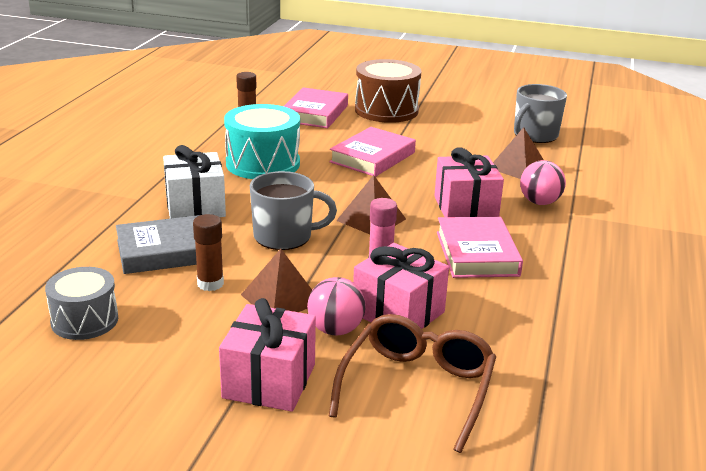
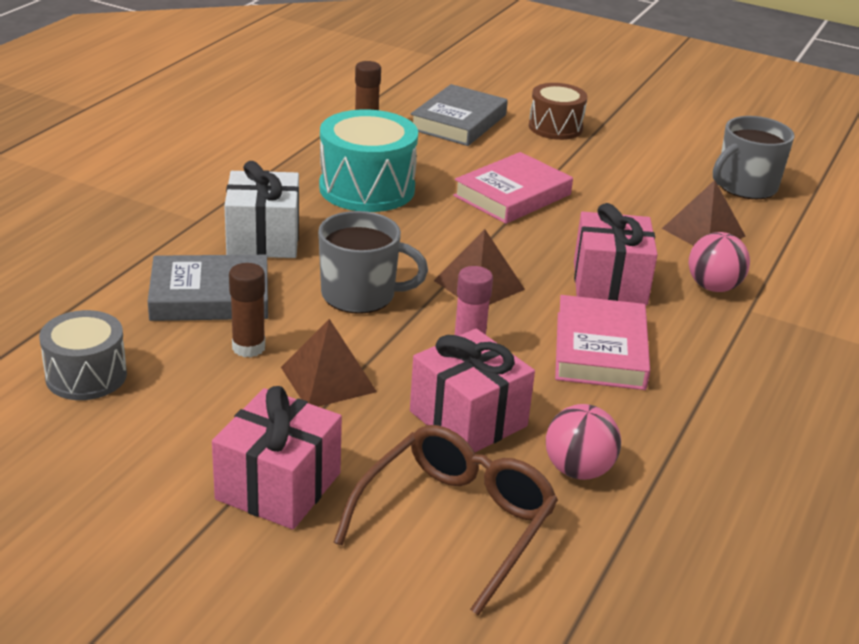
camera: 10 degrees right, 5 degrees up
pink book [284,87,348,128] -> grey book [411,84,508,146]
pink ball [307,277,366,335] -> pink ball moved to [546,404,621,480]
brown drum [355,59,421,123] -> brown drum [529,83,587,140], size x0.64

